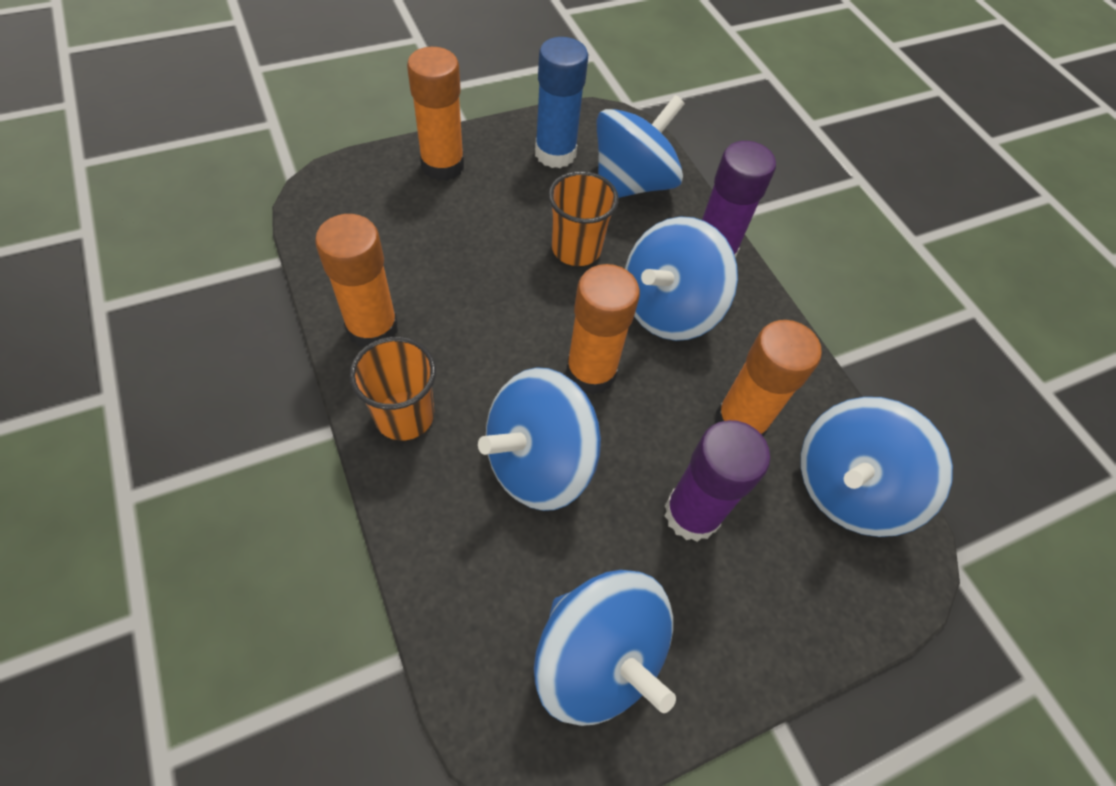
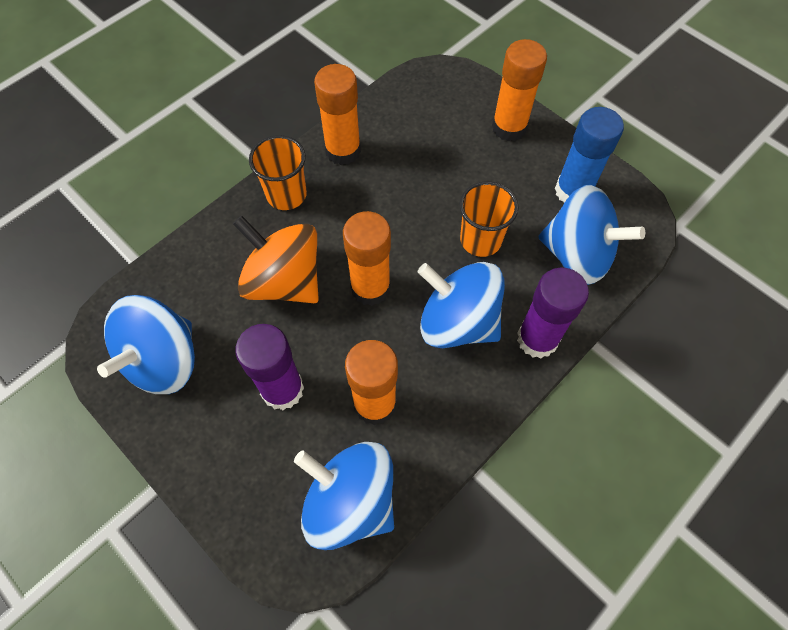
camera: 75 degrees right, 5 degrees up
blue spinning top [478,367,601,511] -> orange spinning top [233,216,319,303]

